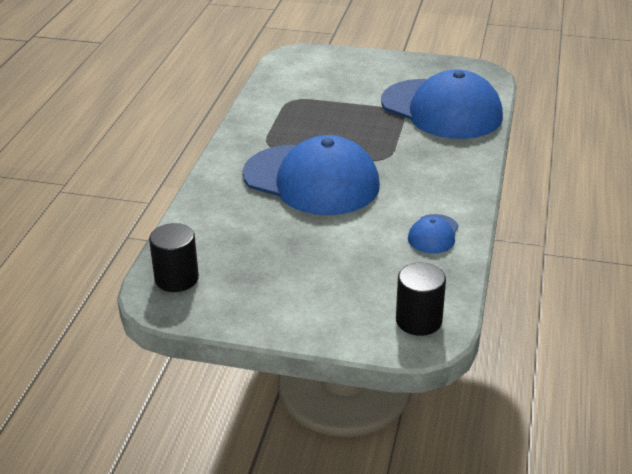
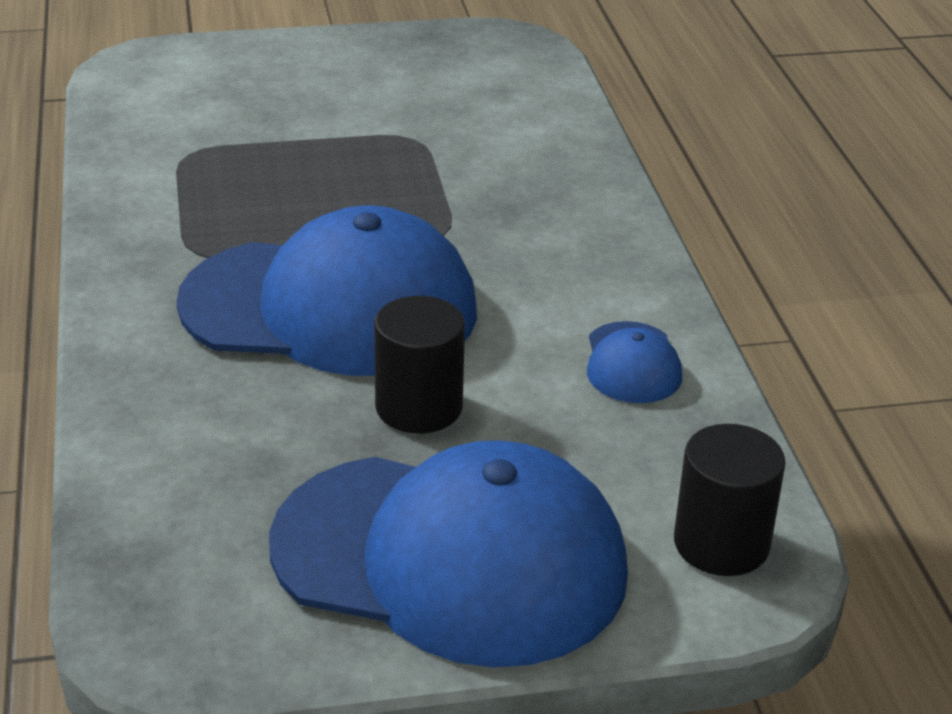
camera: 25 degrees left, 0 degrees up
black cylinder [149,223,199,292] -> black cylinder moved to [374,296,465,433]
blue cap [381,70,503,139] -> blue cap moved to [269,440,628,667]

